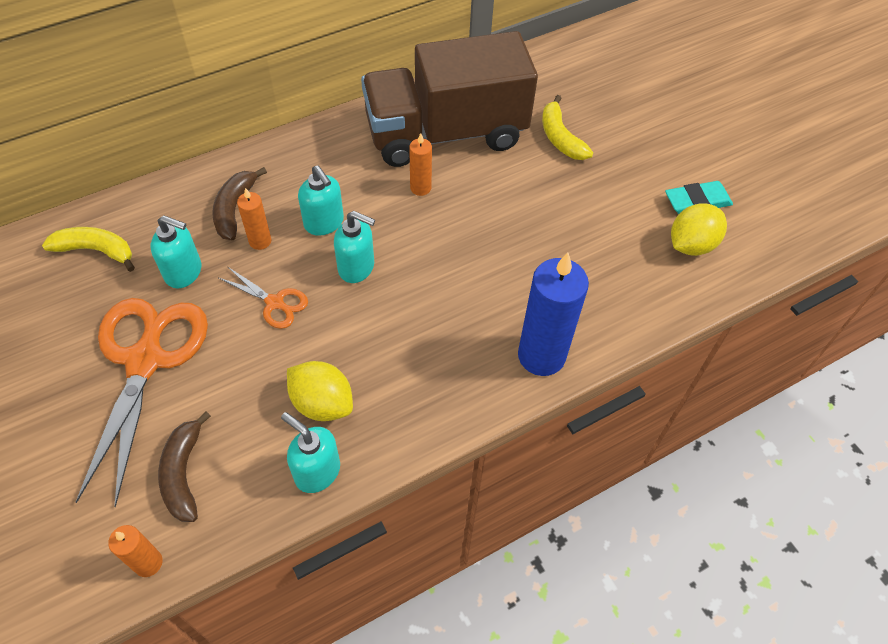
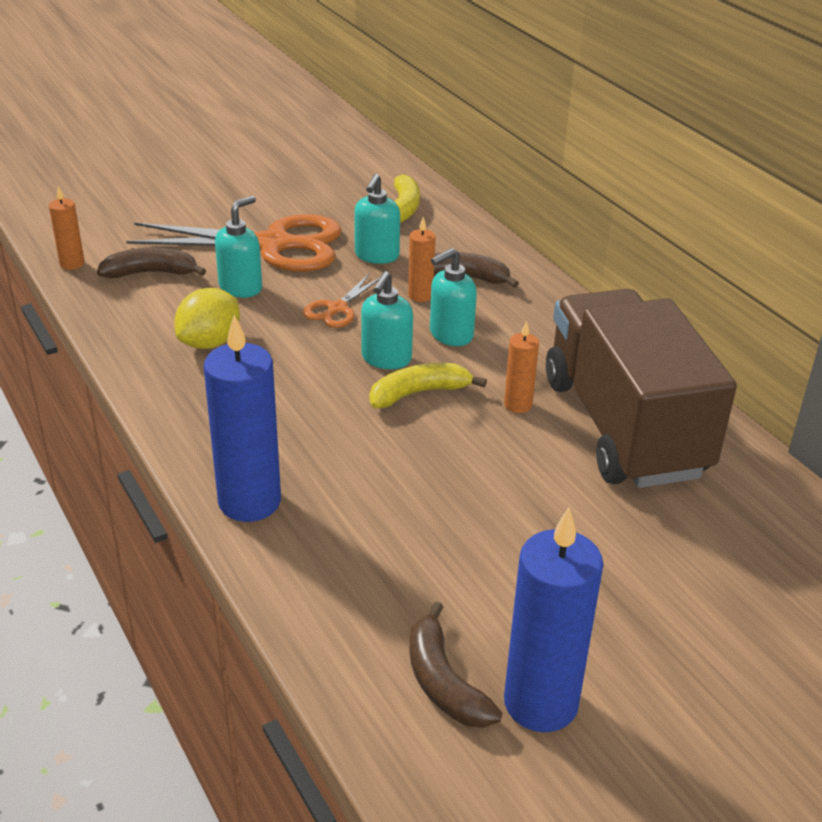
camera: 90 degrees right, 20 degrees down
turquoise soap dispenser [281,412,340,493] -> turquoise soap dispenser moved to [215,196,262,298]
yellow banana [542,95,593,160] -> yellow banana moved to [370,363,487,408]
turquoise eraser [665,181,733,214] -> blue candle [504,507,603,732]
yellow lemon [671,203,727,256] -> brown banana [409,602,502,728]

